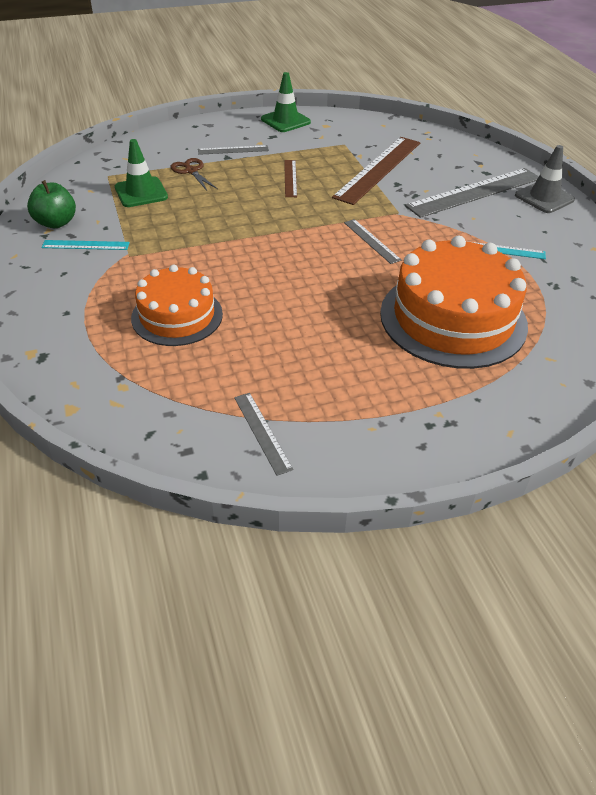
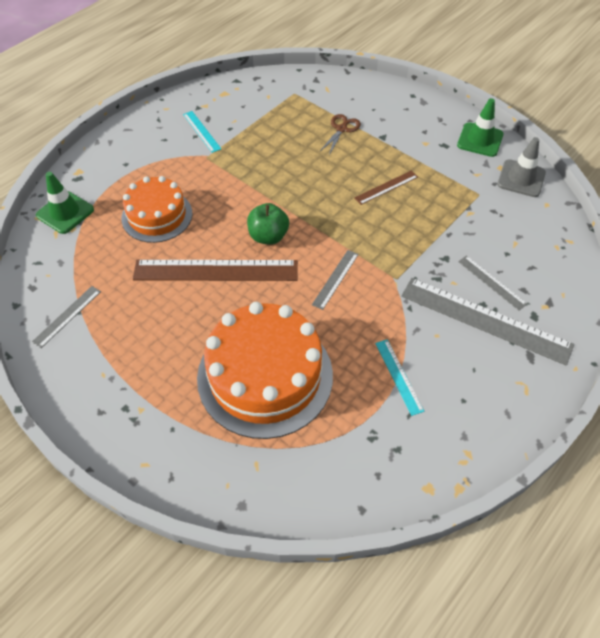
camera: 60 degrees right, 10 degrees up
green apple [27,180,76,228] -> green apple moved to [247,203,289,245]
green traffic cone [115,139,168,207] -> green traffic cone moved to [36,172,94,234]
grey ruler [198,145,269,155] -> grey ruler moved to [458,255,527,311]
brown ruler [332,137,420,205] -> brown ruler moved to [133,260,298,281]
grey traffic cone [515,145,575,213] -> grey traffic cone moved to [497,137,546,197]

